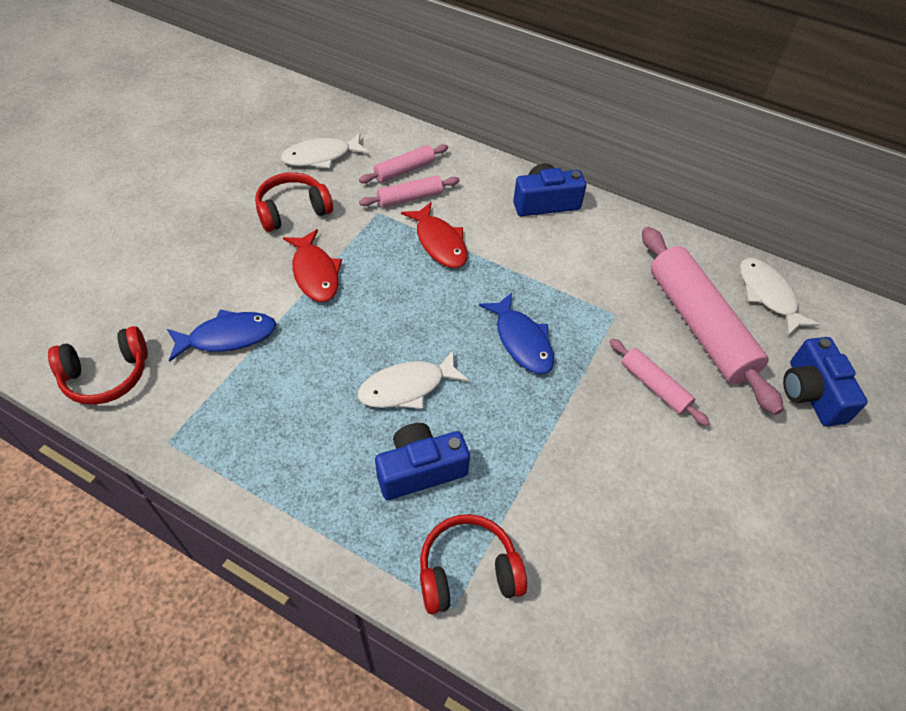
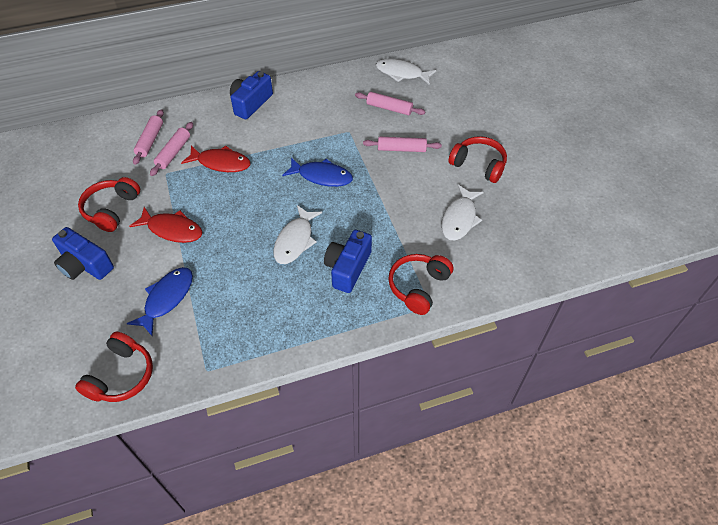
camera: 45 degrees left, 0 degrees up
white fish [281,133,369,169] -> white fish moved to [441,185,484,240]
pink rolling pin [642,227,784,415] -> pink rolling pin [355,92,425,115], size x0.49
blue camera [783,337,868,426] -> blue camera moved to [52,227,114,280]
none -> red headphones [449,136,507,183]

